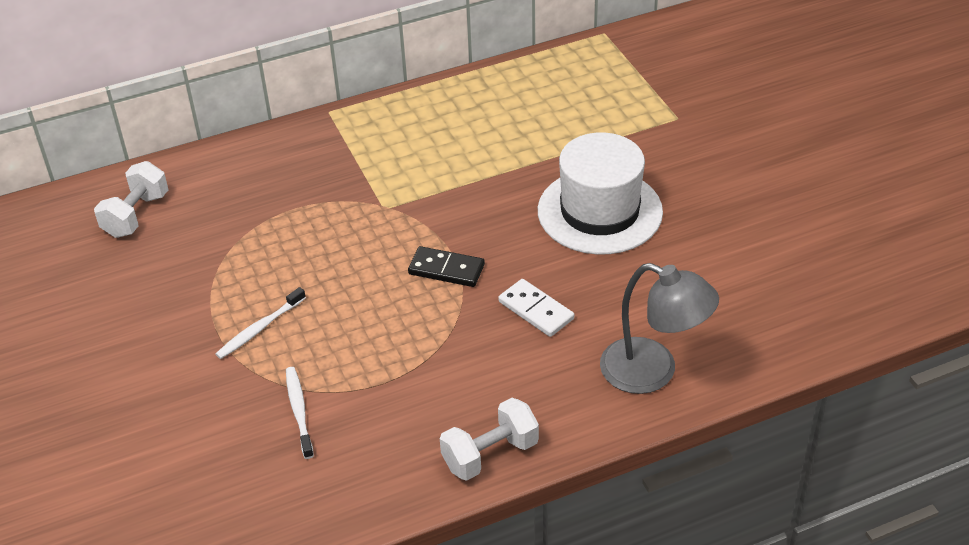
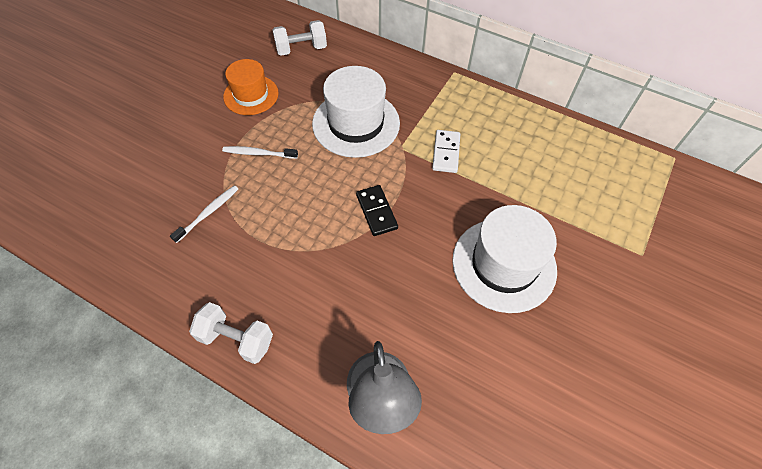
camera: 50 degrees right, 15 degrees up
white domino [498,279,574,337] -> white domino moved to [432,130,460,173]
none -> orange hat [223,59,279,115]
none -> white hat [312,66,400,158]

